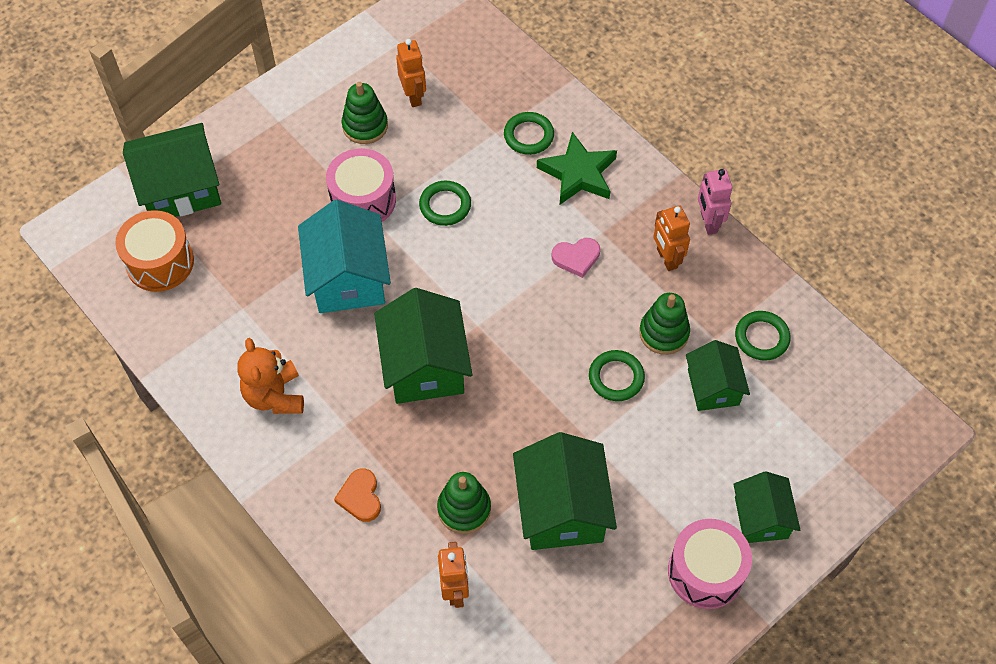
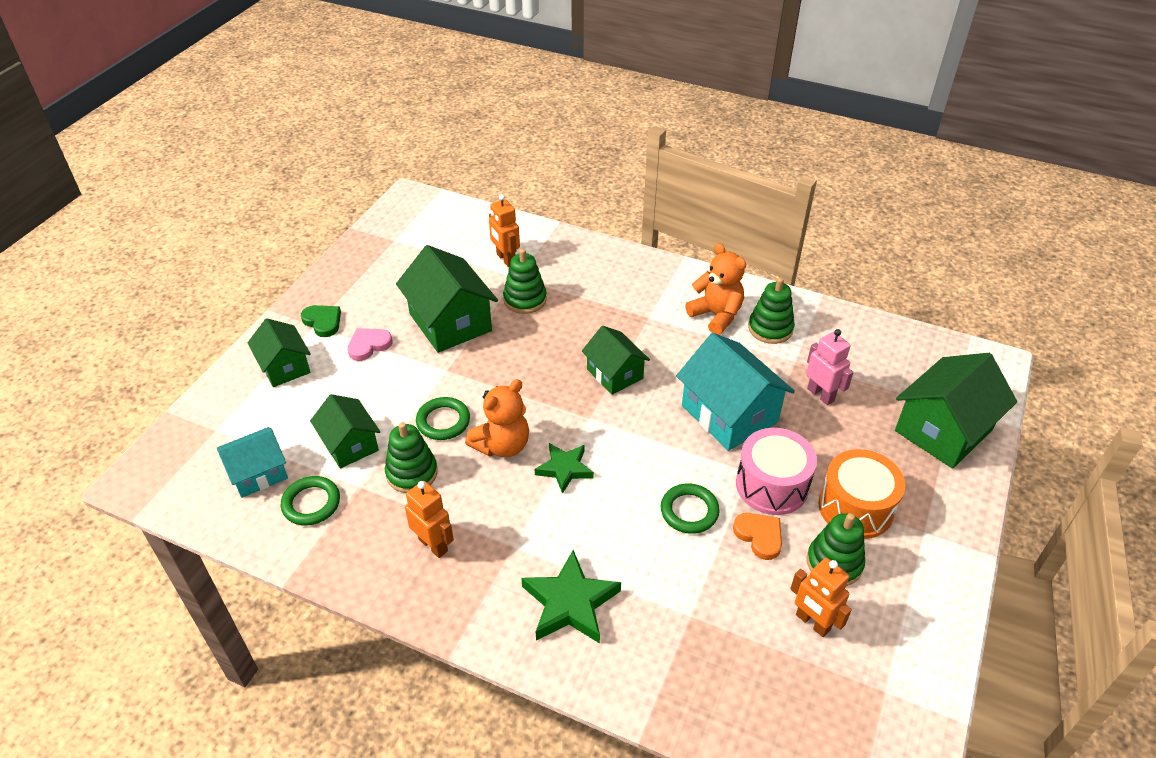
camera: 155 degrees right, 15 degrees down
orange drum [115,210,194,292] -> orange drum moved to [818,449,905,539]
orange heart [334,468,381,522] -> orange heart moved to [733,513,782,560]
green house [374,288,472,404] -> green house [582,326,650,395], size x0.62
green ring [504,112,554,155] -> none
pink heart [551,238,600,278] -> pink heart moved to [347,328,392,361]
pink drum [668,519,752,609] -> green heart [301,305,341,337]
pink robot [698,169,732,235] -> pink robot moved to [806,329,854,405]
none -> turquoise house [217,427,288,498]
none -> orange teddy bear [465,379,529,457]
none -> green star [535,443,594,494]
none -> green stacking toy [748,278,795,344]

